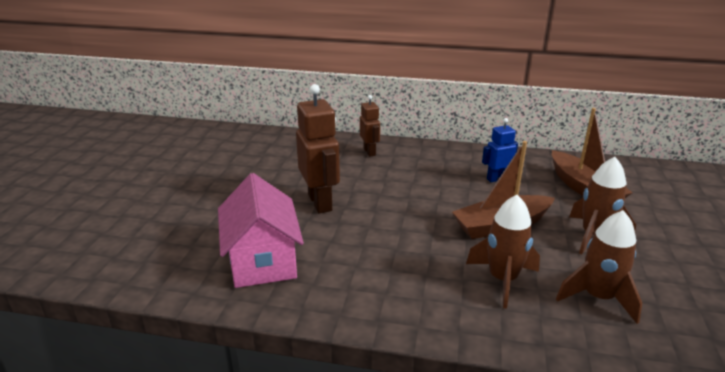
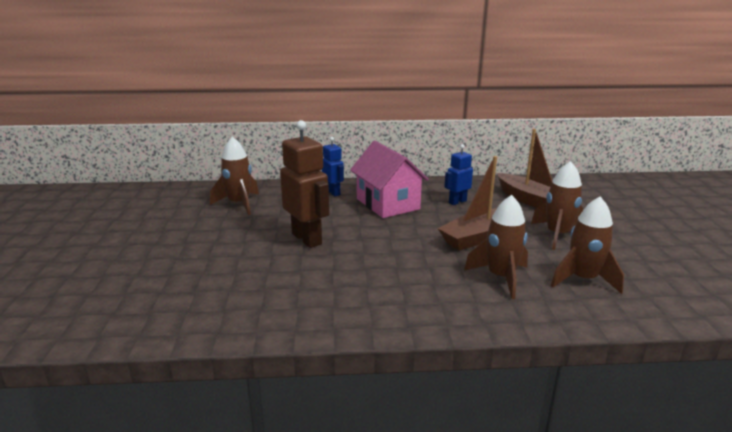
camera: 15 degrees left, 5 degrees down
pink house [218,173,304,288] -> pink house moved to [350,141,429,218]
brown robot [360,95,380,157] -> blue robot [322,137,344,196]
none -> brown rocket [210,137,259,215]

